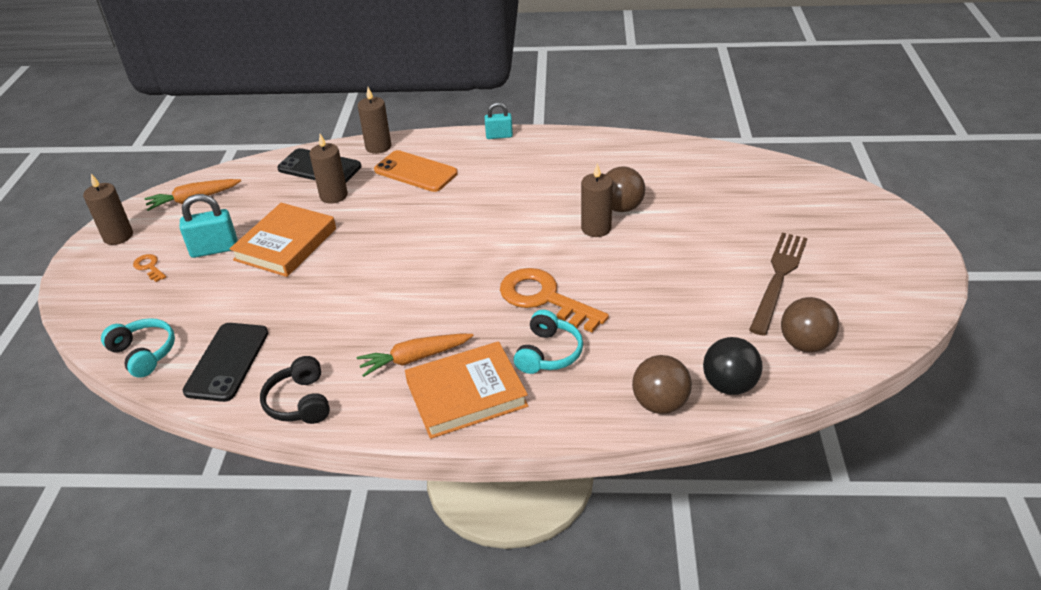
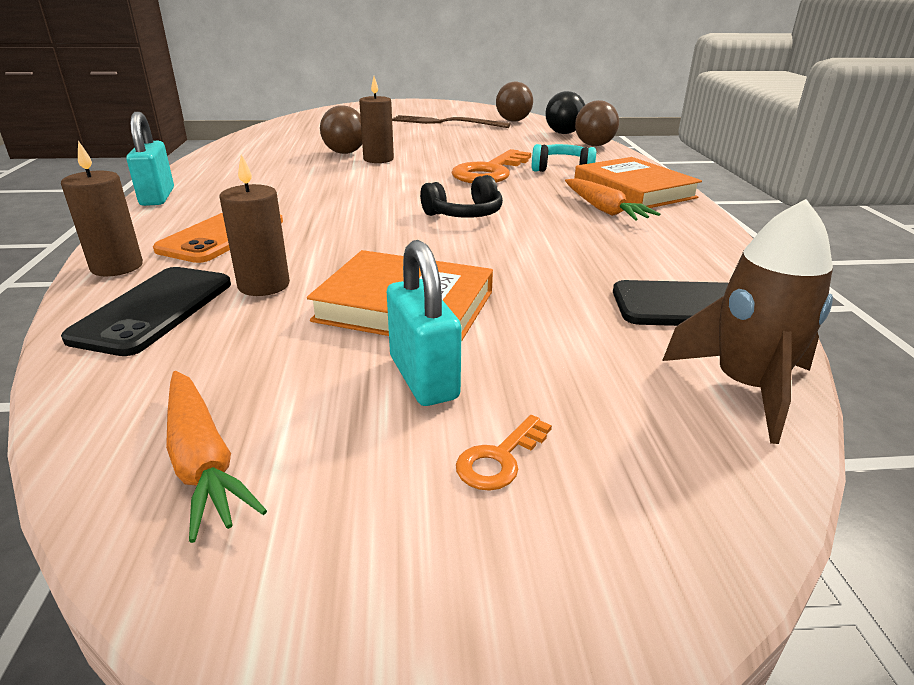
camera: 100 degrees left, 10 degrees down
brown candle [83,174,133,245] -> none
turquoise headphones [101,318,175,378] -> brown rocket [662,199,833,444]
black headphones [260,356,330,424] -> black headphones moved to [420,175,503,218]
turquoise padlock [484,102,513,139] -> turquoise padlock [126,112,174,206], size x1.52

